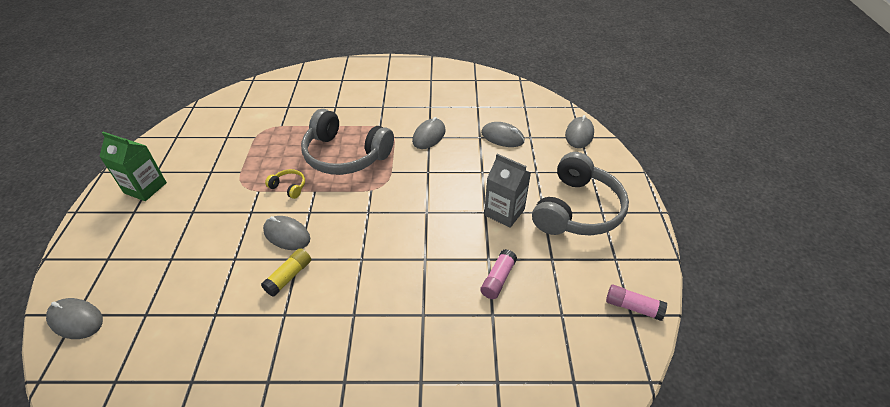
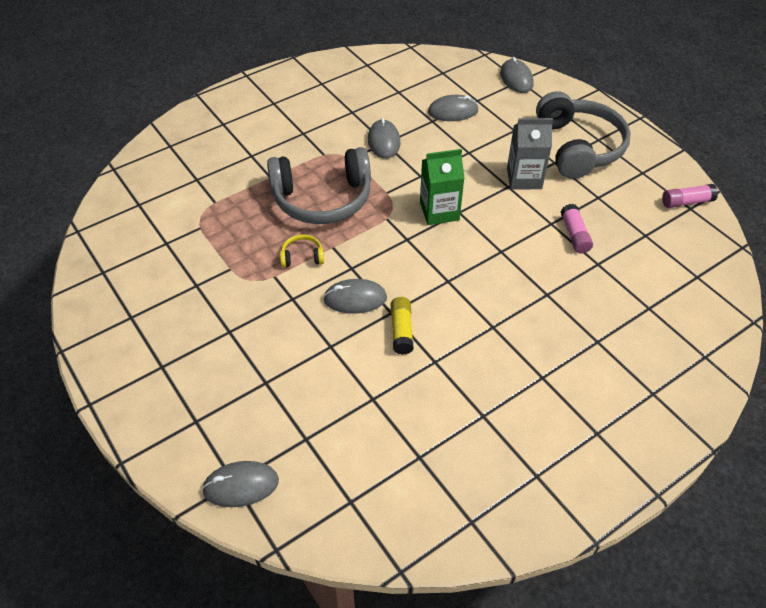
camera: 35 degrees left, 5 degrees up
green carton [99,132,167,201] -> green carton moved to [420,149,465,225]

